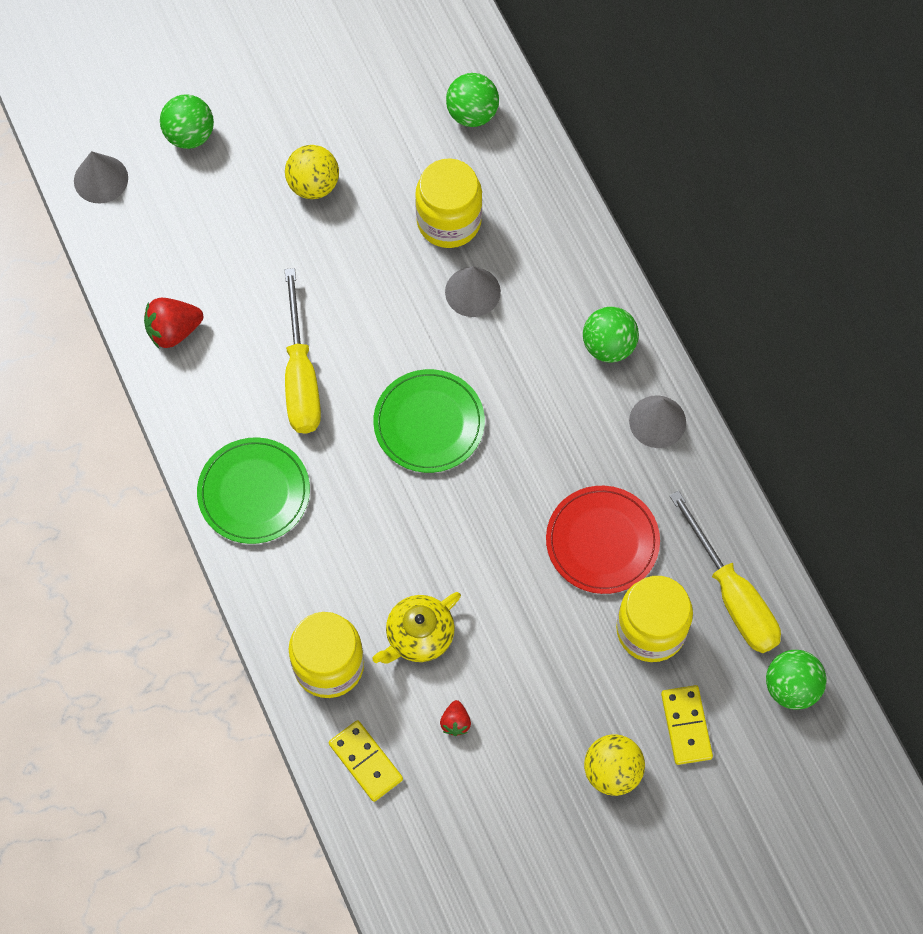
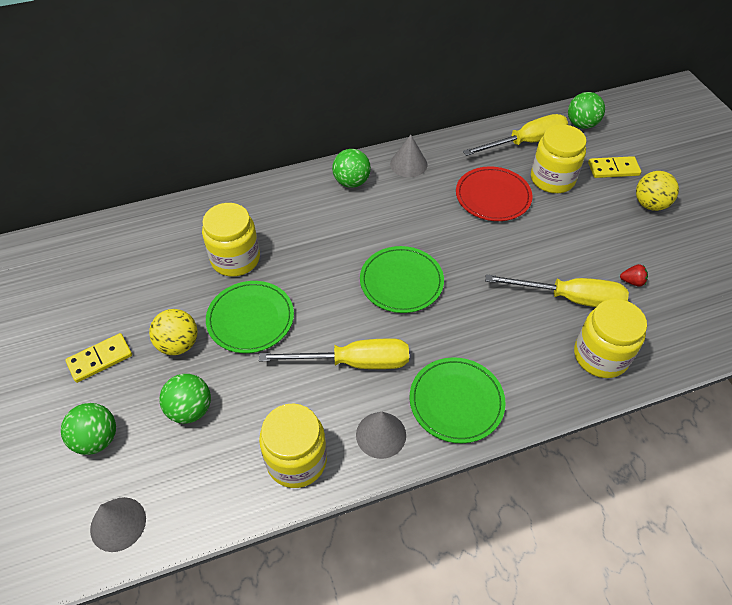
camera: 85 degrees left, 15 degrees down
red strawberry [144,298,203,348] -> yellow jar [259,403,327,488]
yellow domino [329,720,403,802] -> yellow domino moved to [65,333,132,383]
yellow teapot [372,592,461,663] -> yellow screwdriver [485,274,629,307]
grey cone [445,266,501,317] -> grey cone moved to [356,412,406,459]
green ball [446,73,499,127] -> green ball moved to [160,374,211,424]
none -> green plate [206,281,294,353]

